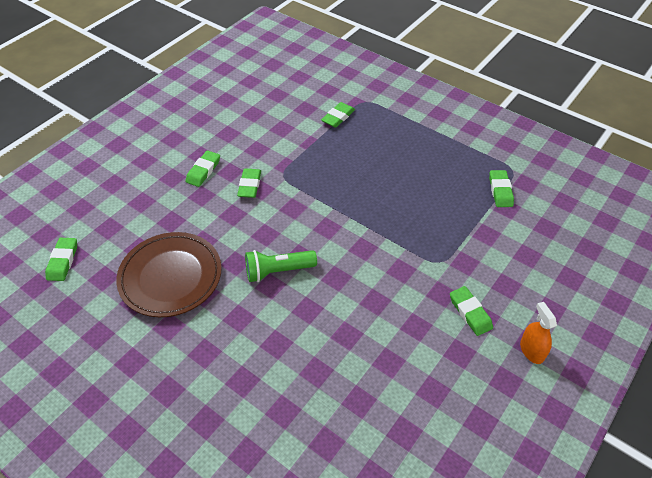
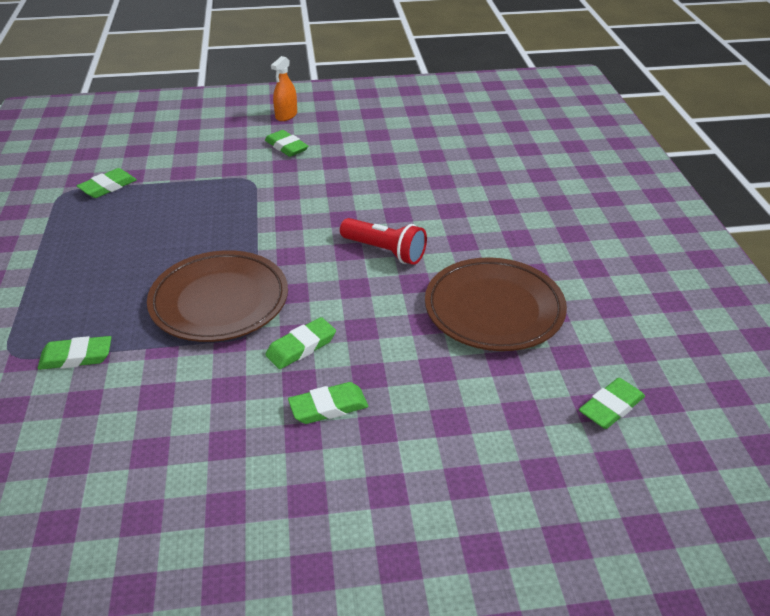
camera: 135 degrees left, 10 degrees down
green flashlight [245,250,317,282] -> red flashlight [340,218,427,265]
green eraser [450,286,493,336] -> green eraser turned 60 degrees counterclockwise [265,130,308,157]
none -> brown plate [147,250,288,342]

